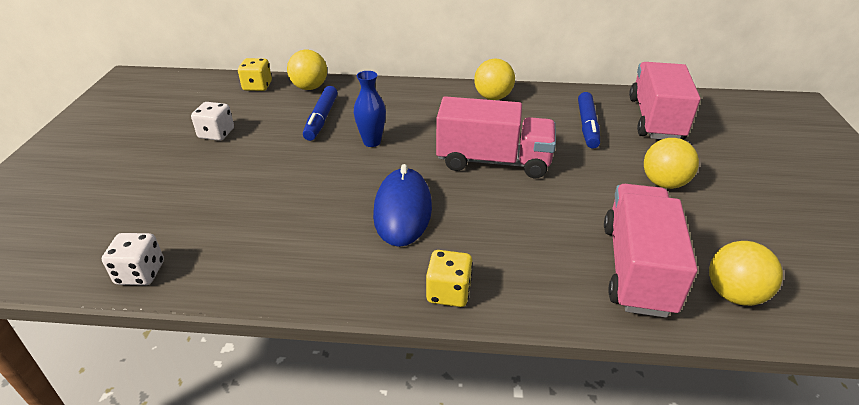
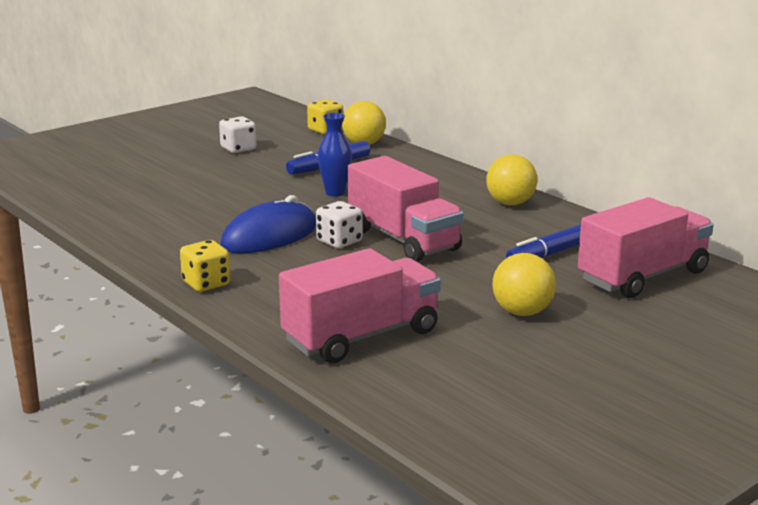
camera: 45 degrees right, 15 degrees down
white dice [102,233,164,285] -> white dice moved to [316,201,363,248]
yellow ball [709,241,783,306] -> none

